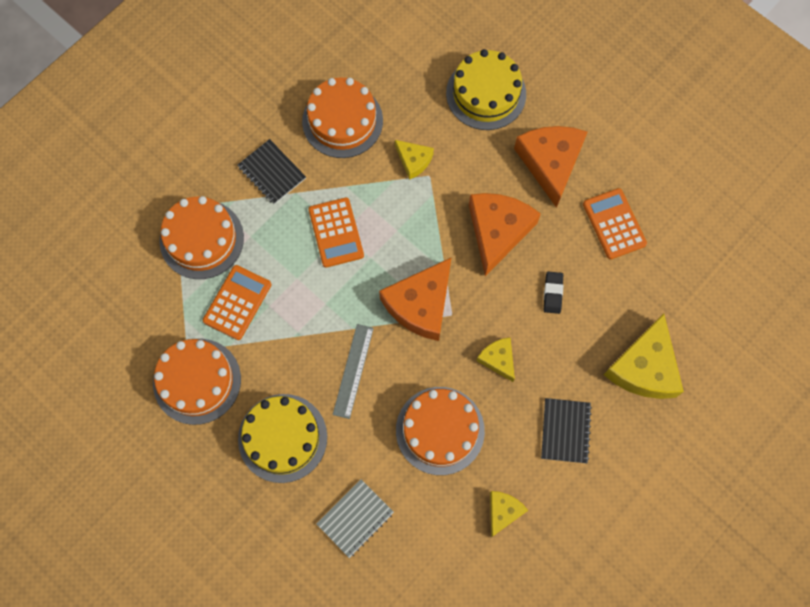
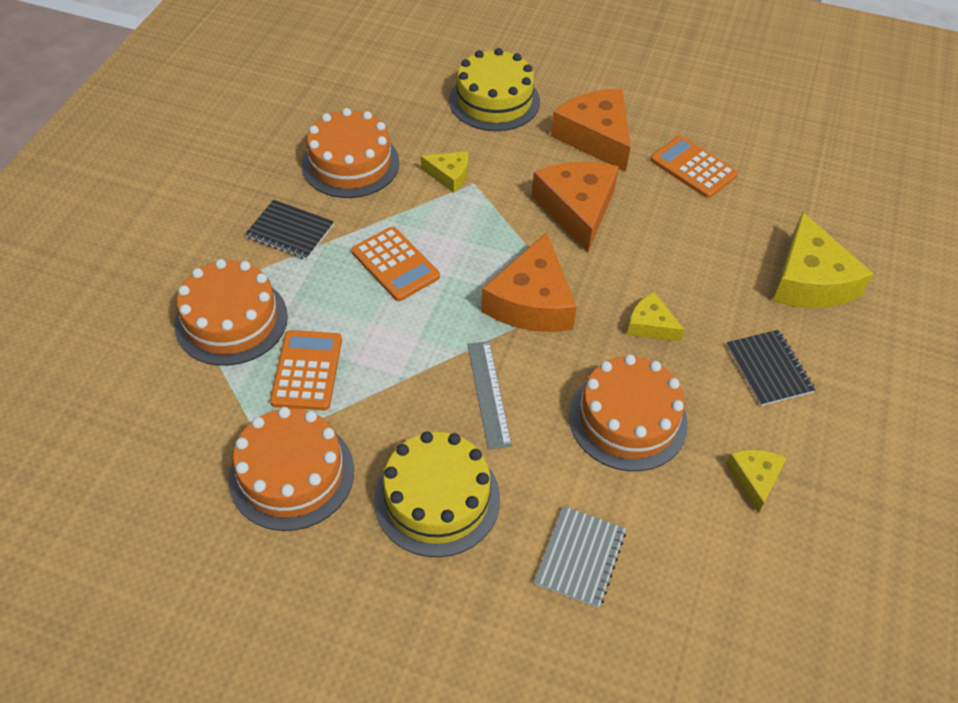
camera: 25 degrees left, 20 degrees down
black eraser [544,272,563,314] -> none

